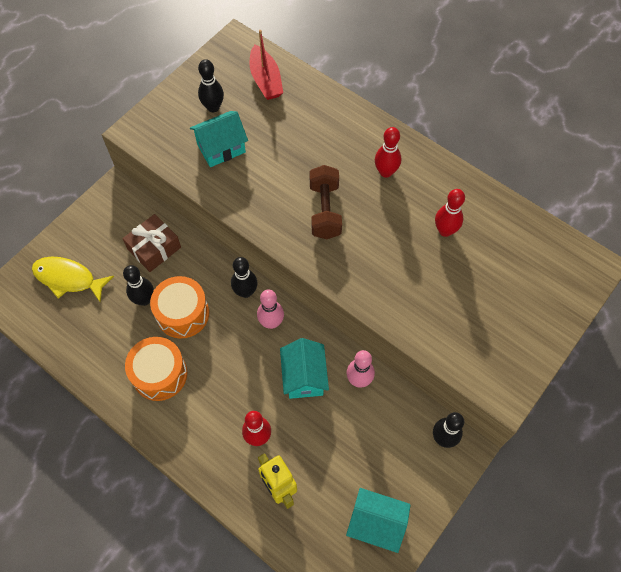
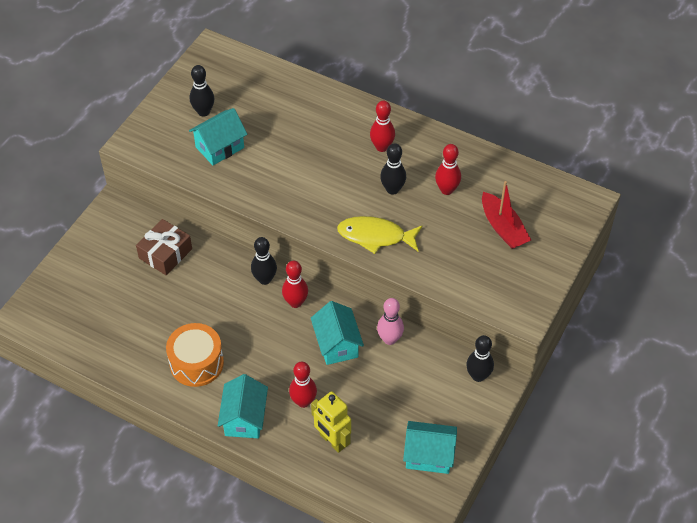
camera: 10 degrees left, 10 degrees down
yellow fish [32,256,114,302] -> yellow fish moved to [337,216,422,254]
black bowling pin [123,265,154,306] -> black bowling pin moved to [380,143,406,195]
orange drum [150,276,209,338] -> none
red boat [250,30,283,100] -> red boat moved to [482,181,531,249]
pink bowling pin [257,289,284,329] -> red bowling pin [282,261,308,308]
brown dumbbell [310,165,342,239] -> none
none -> turquoise house [218,374,268,438]

